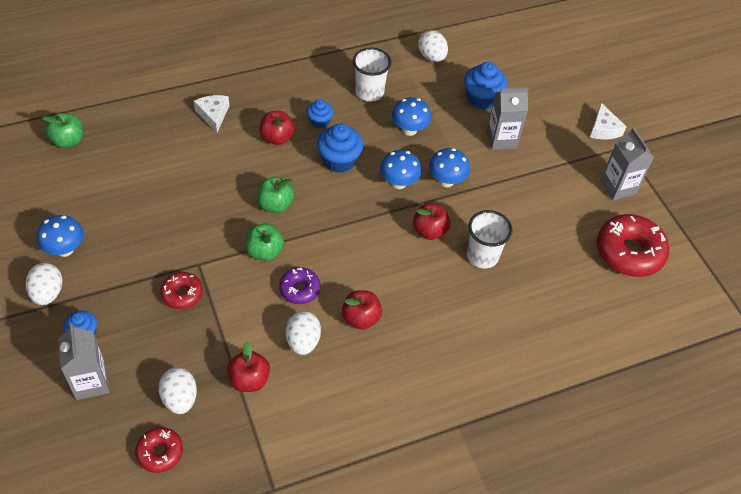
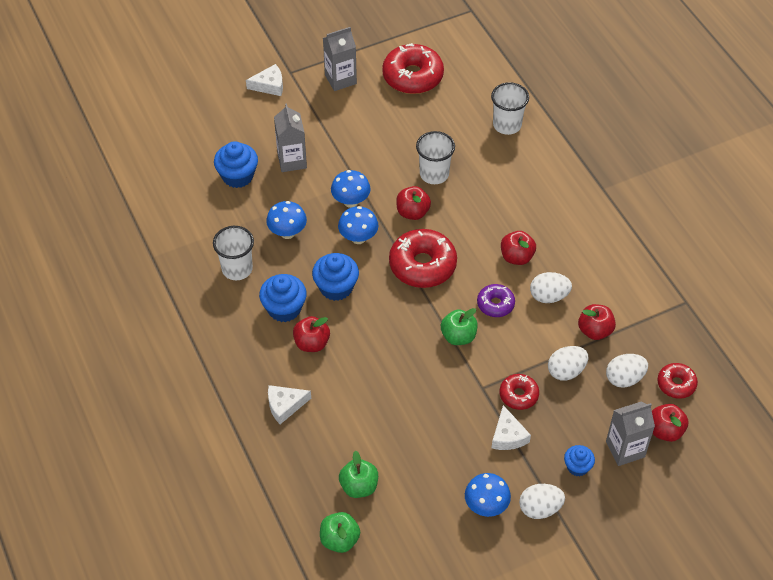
camera: 90 degrees left, 0 degrees up
green apple [257,177,294,213] -> green apple moved to [339,451,378,498]
blue cupcake [306,99,333,129] -> blue cupcake [259,274,307,322], size x1.65
white egg [418,30,448,62] -> white egg moved to [548,346,588,381]
none -> red donut [389,229,457,288]
none -> white cup [491,82,529,135]
none -> white cheese [492,405,531,450]
none -> red apple [652,404,689,442]

